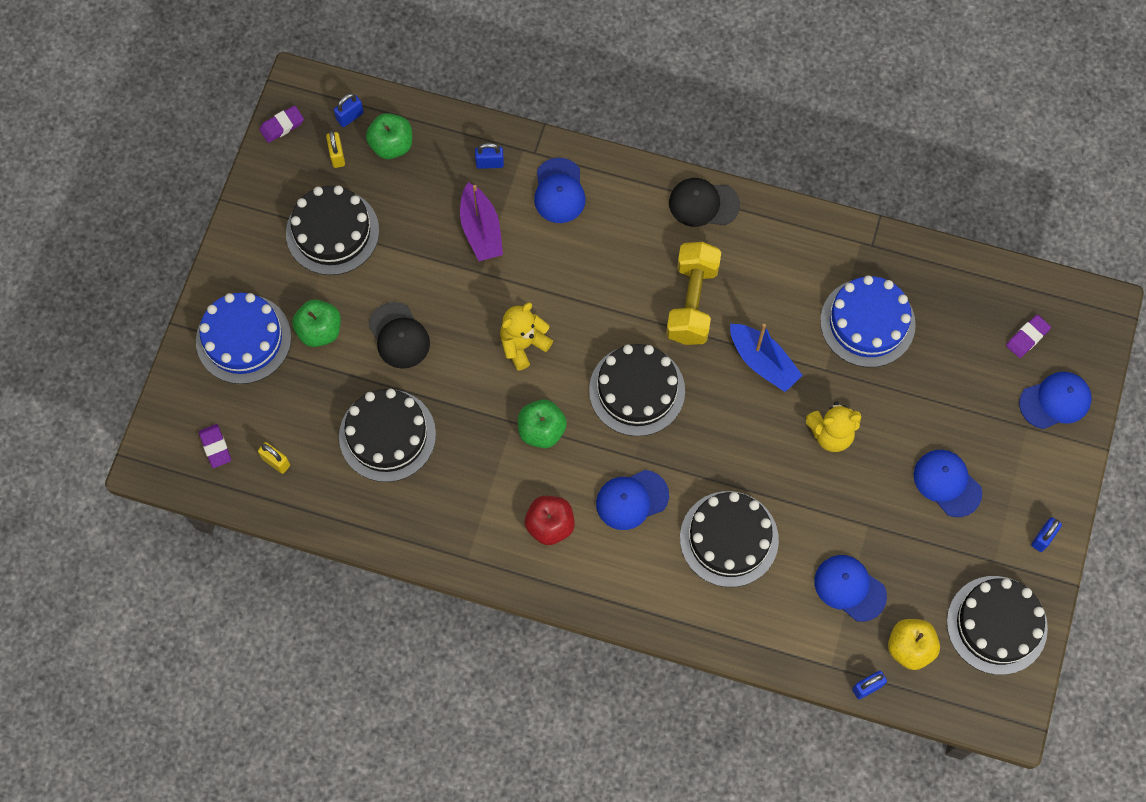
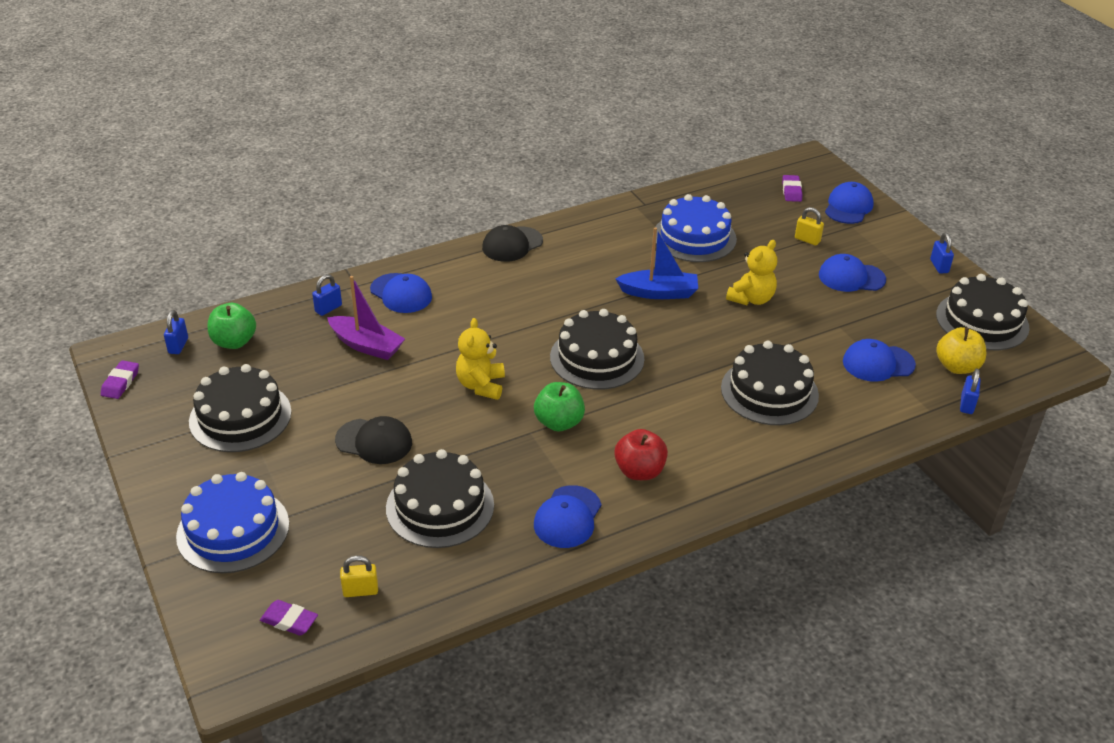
camera: 45 degrees left, 30 degrees down
green apple [292,300,341,347] -> none
yellow padlock [326,131,345,168] -> yellow padlock moved to [795,207,824,245]
blue cap [596,470,669,530] -> blue cap moved to [534,485,601,548]
yellow dumbbell [666,242,721,345] -> none

